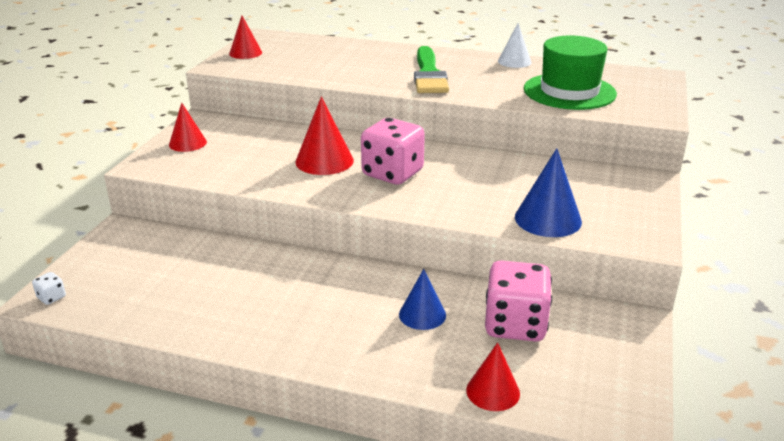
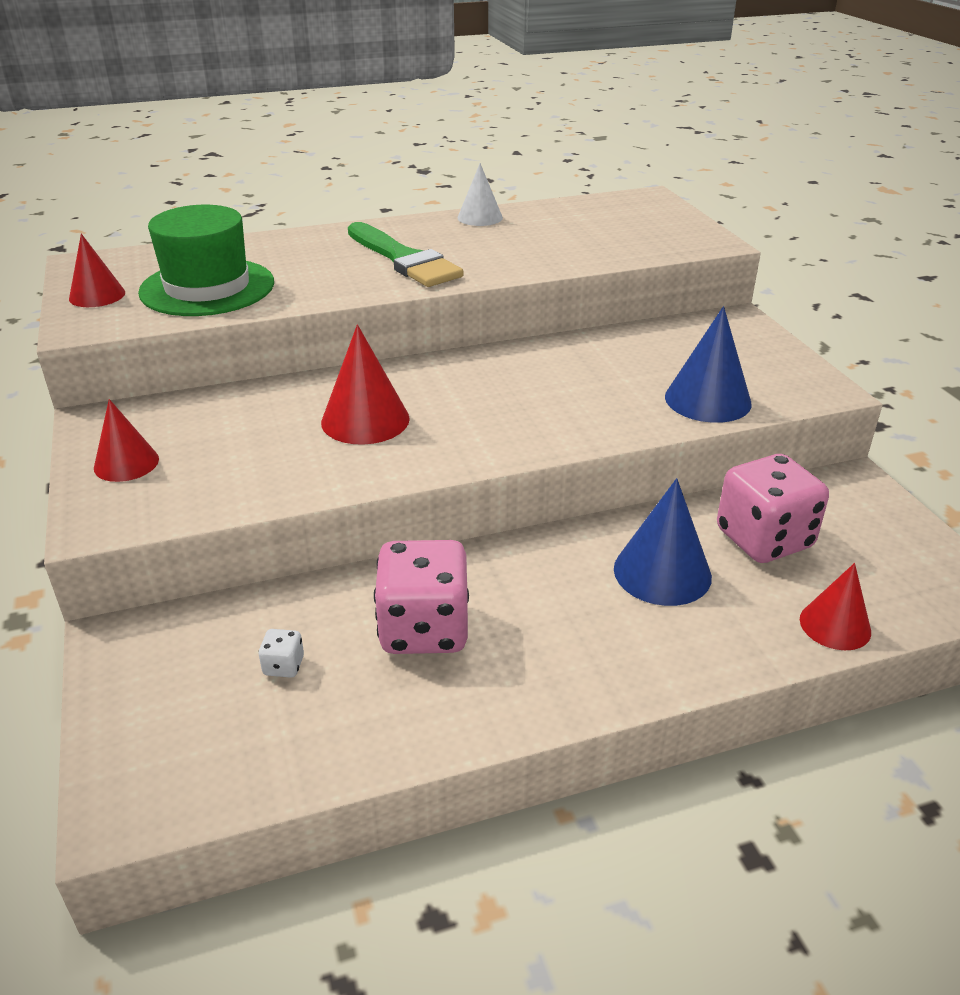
camera: 35 degrees left, 5 degrees up
white dice [32,272,66,305] -> white dice moved to [258,629,304,678]
pink dice [361,118,425,185] -> pink dice moved to [374,540,469,654]
blue cone [399,269,446,330] -> blue cone [614,478,712,606], size x1.50
green hat [524,36,617,110] -> green hat moved to [138,205,274,316]

